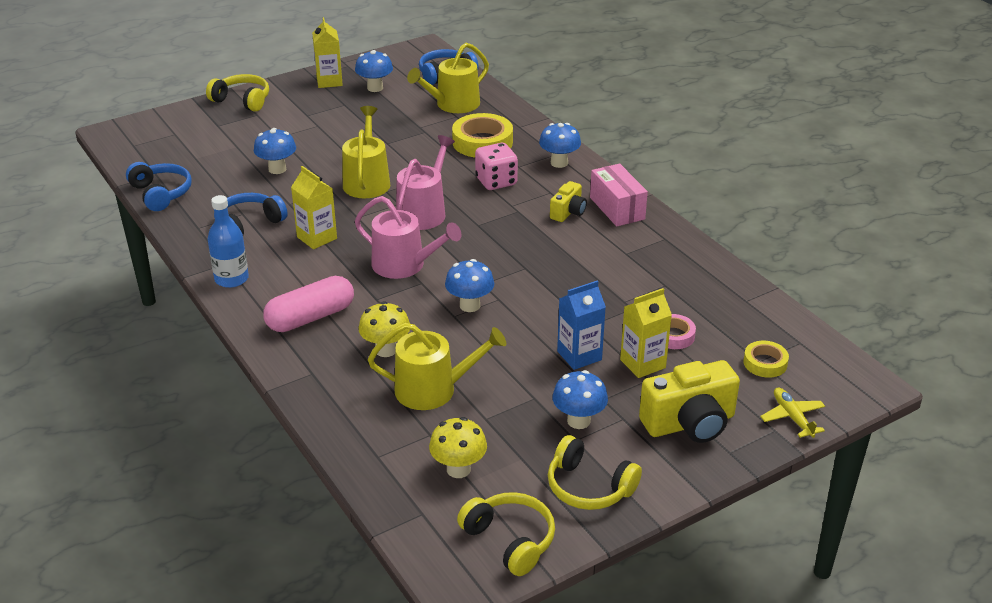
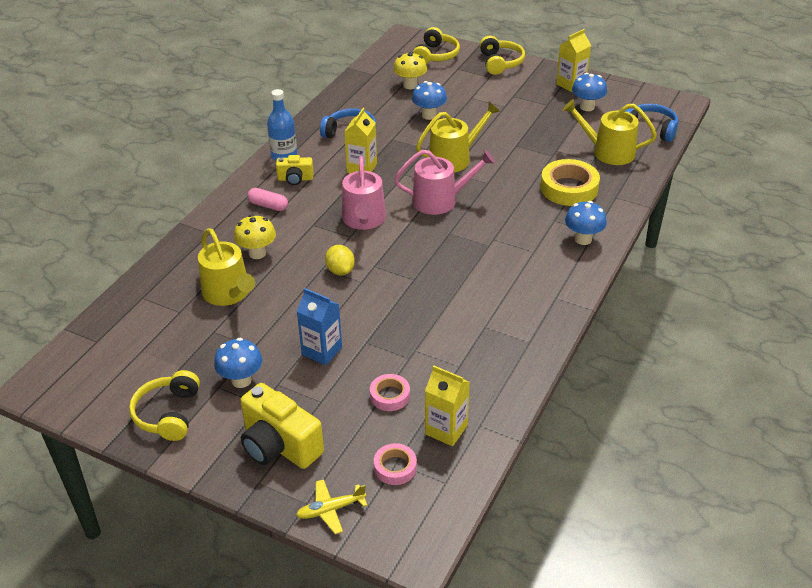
camera: 60 degrees right, 5 degrees up
blue headphones [126,162,191,211] -> none
pink capsule [263,276,354,332] -> pink capsule [247,188,288,211], size x0.58
yellow mushroom [429,417,487,478] -> yellow mushroom moved to [393,52,427,89]
blue mushroom [445,259,494,312] -> yellow lemon [325,245,355,276]
yellow headphones [457,492,555,576] -> yellow headphones moved to [413,27,460,64]
pink dice [475,143,518,190] -> none
yellow camera [550,181,587,222] -> yellow camera moved to [276,155,314,185]
pink box [590,163,648,226] -> none
yellow carton [620,288,672,378] -> yellow carton moved to [425,365,470,446]
yellow tape [743,341,789,378] -> pink tape [374,443,417,485]
yellow plane [760,388,825,438] -> yellow plane turned 150 degrees counterclockwise [296,479,368,534]

